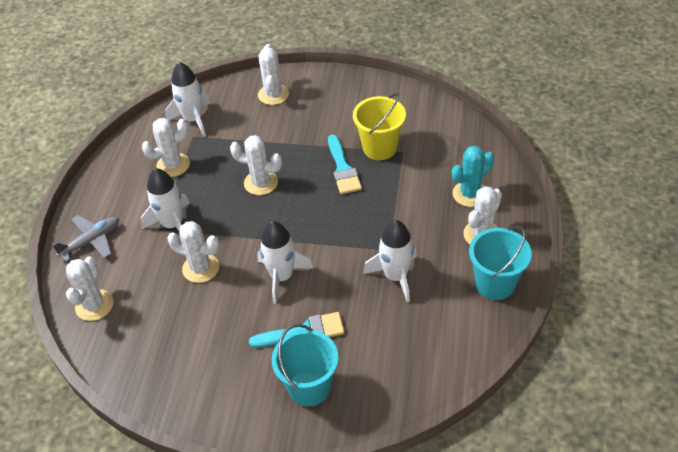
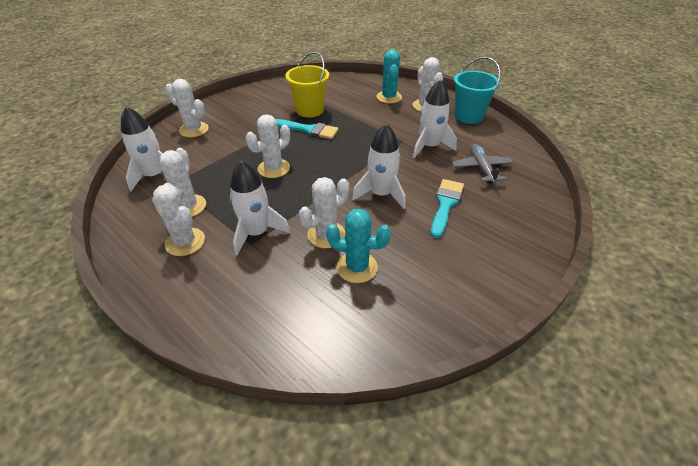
camera: 60 degrees left, 5 degrees down
grey plane [52,215,119,262] -> grey plane moved to [452,144,513,184]
white cactus [66,256,113,321] -> white cactus moved to [152,184,205,256]
turquoise bucket [272,324,339,407] -> none
none -> turquoise cactus [326,209,391,283]

